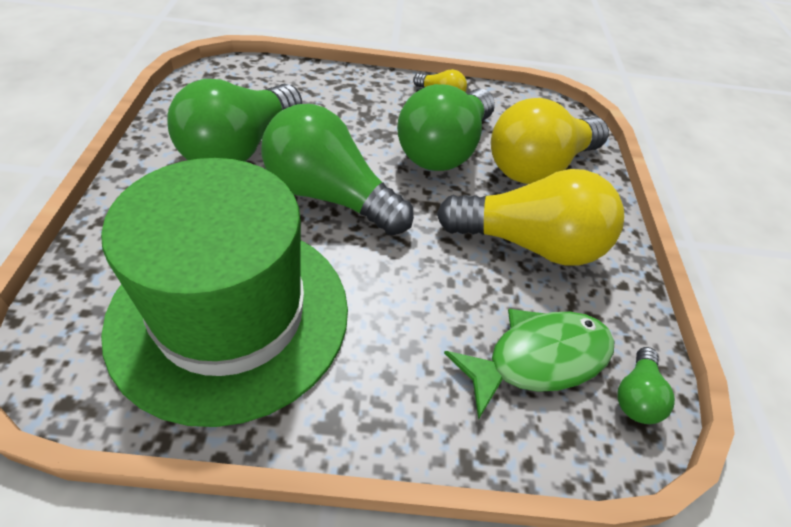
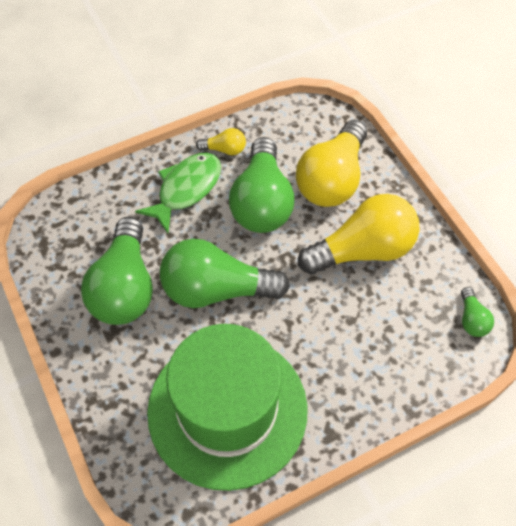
camera: 25 degrees left, 10 degrees up
green fish [444,309,614,420] -> green fish moved to [135,153,221,233]

